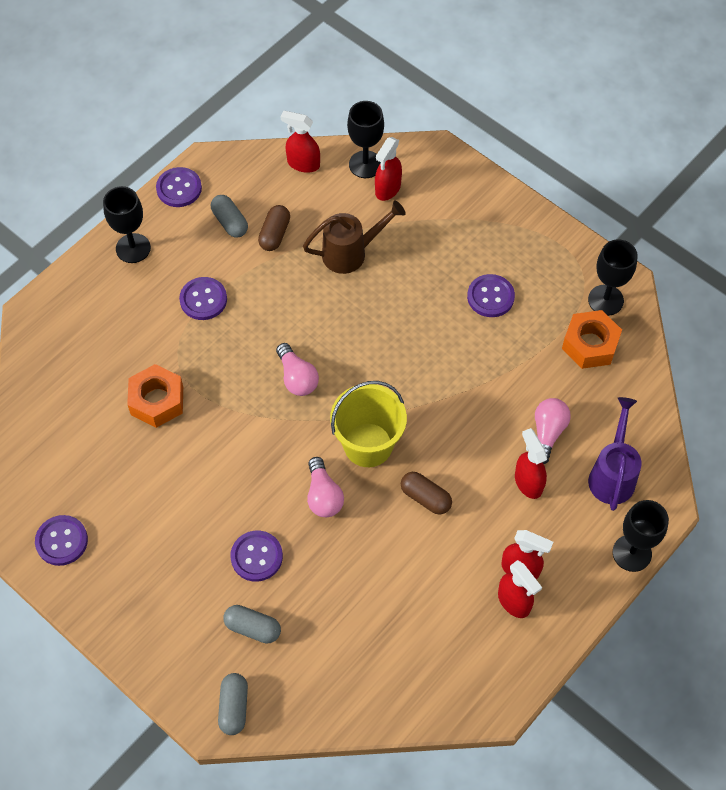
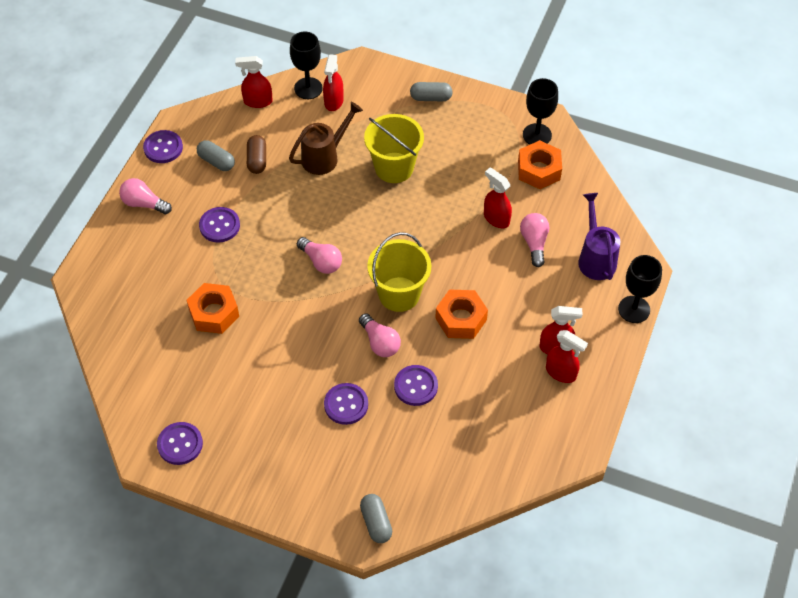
camera: 20 degrees left, 5 degrees down
black goblet [103,186,151,263] -> pink light bulb [119,178,172,214]
grey capsule [223,605,281,644] -> grey capsule moved to [410,82,453,101]
brown capsule [401,472,452,515] -> orange nut [435,289,488,339]
purple button [467,274,515,317] -> purple button moved to [394,365,438,406]
red spray bottle [515,428,547,499] -> red spray bottle moved to [484,167,512,228]
none -> yellow bucket [364,114,424,183]

